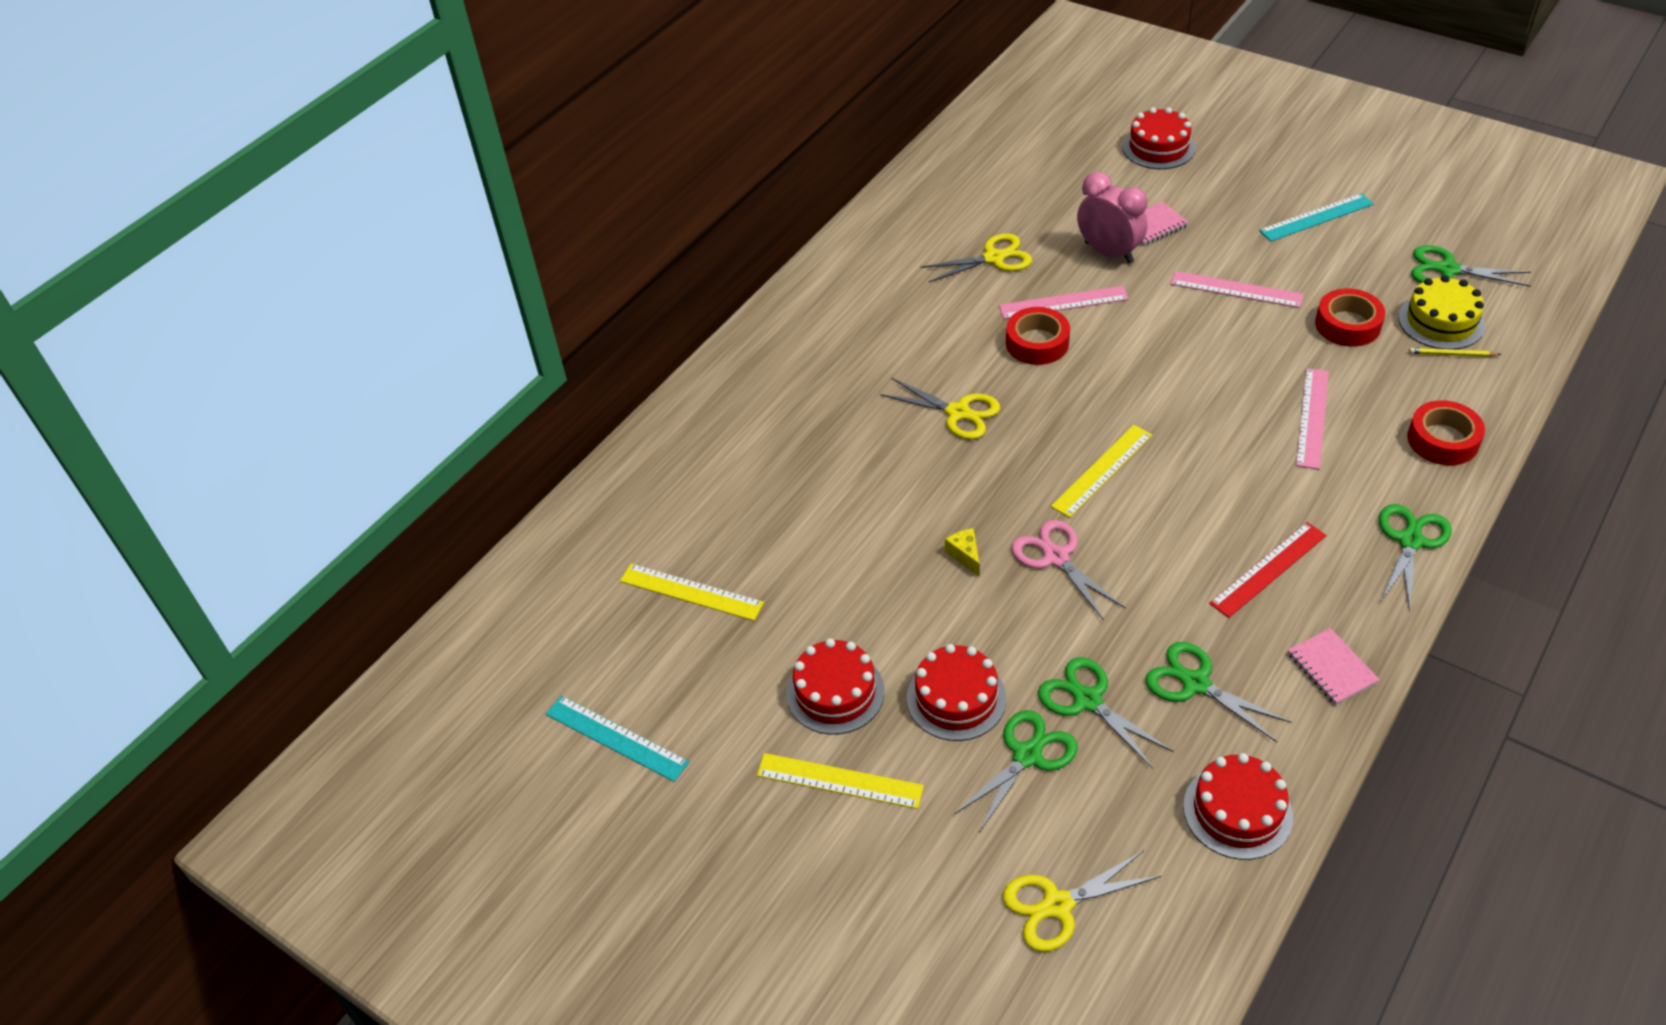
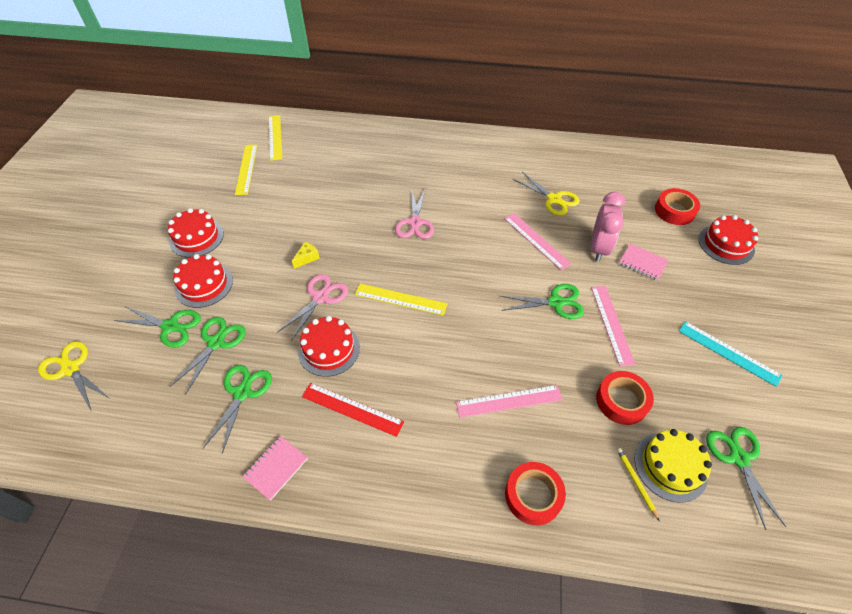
camera: 60 degrees right, 5 degrees up
turquoise ruler [546,695,689,782] -> none
yellow ruler [757,753,924,809] -> yellow ruler moved to [269,115,282,161]
yellow scissors [880,378,1000,440] -> pink scissors [395,188,434,239]
red tape [1006,307,1070,365] -> red tape moved to [655,188,700,225]
red cake [1183,753,1293,860] -> red cake moved to [298,316,360,377]
green scissors [1379,504,1452,612] -> green scissors moved to [500,284,584,319]

